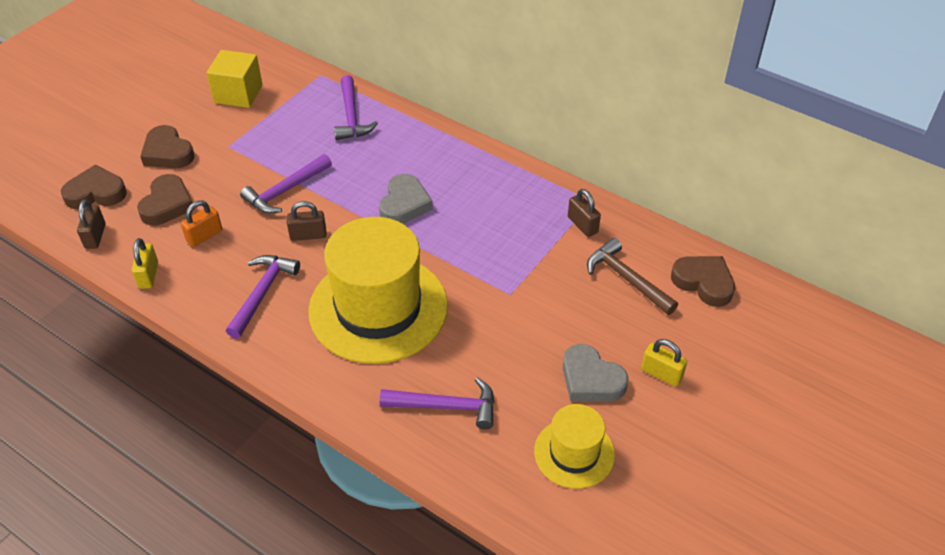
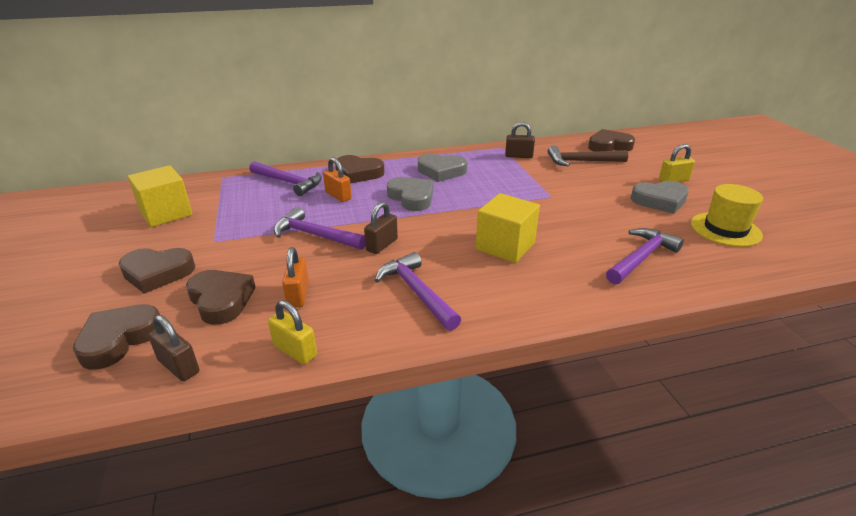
camera: 50 degrees left, 15 degrees down
purple hammer [240,154,332,214] -> purple hammer turned 120 degrees clockwise [274,207,365,250]
yellow hat [308,217,448,364] -> yellow cube [476,193,540,263]
none -> orange padlock [323,157,352,202]
none -> brown heart [335,155,385,184]
none -> grey heart [418,154,467,182]

